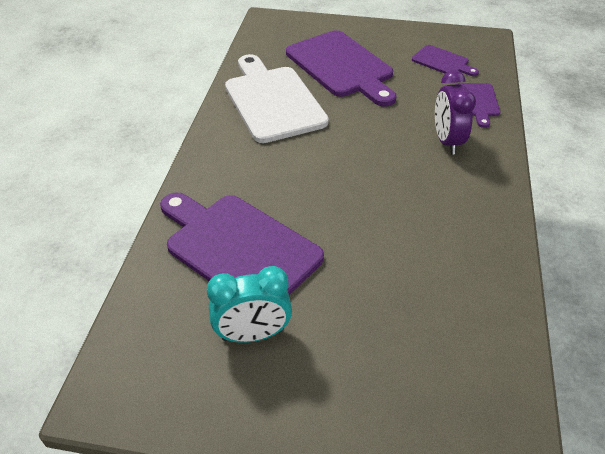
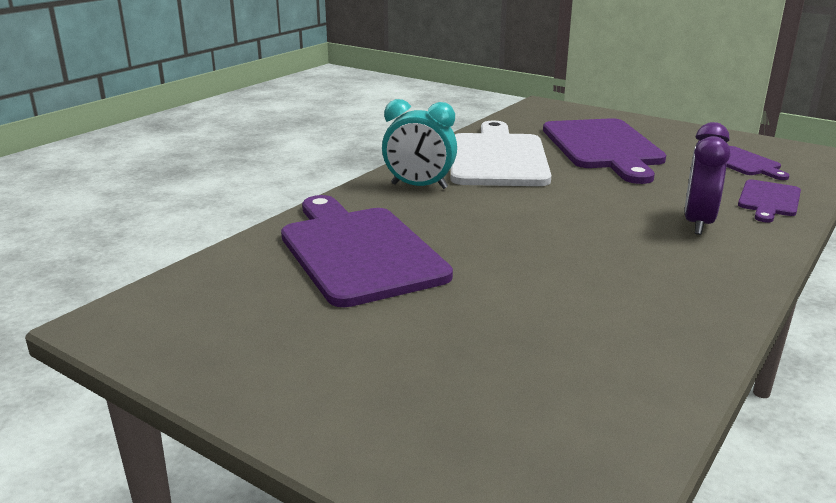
camera: 25 degrees right, 20 degrees down
turquoise clock [207,266,292,343] -> turquoise clock moved to [382,99,457,189]

